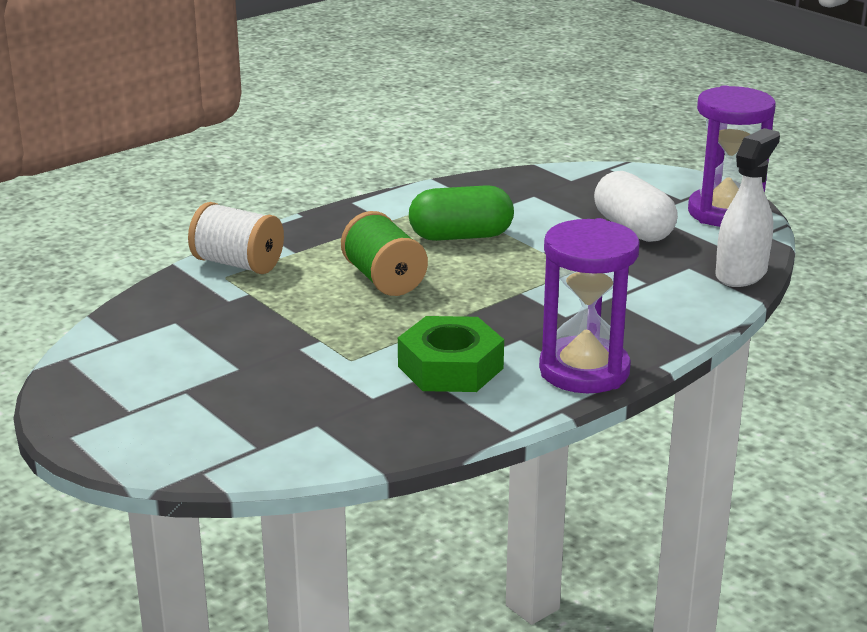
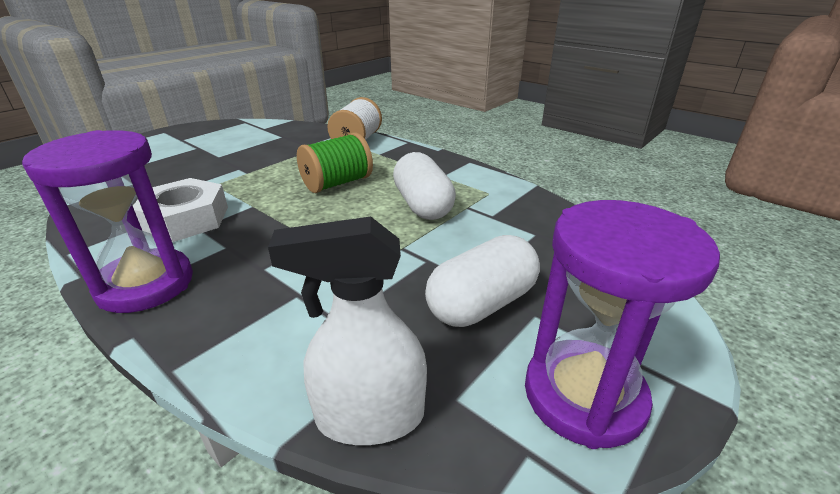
camera: 80 degrees right, 5 degrees up
green nut [398,316,504,392] -> white nut [133,178,228,242]
green capsule [409,185,514,241] -> white capsule [393,152,456,220]
white spray bottle [715,128,780,287] -> white spray bottle turned 150 degrees clockwise [268,217,427,445]

